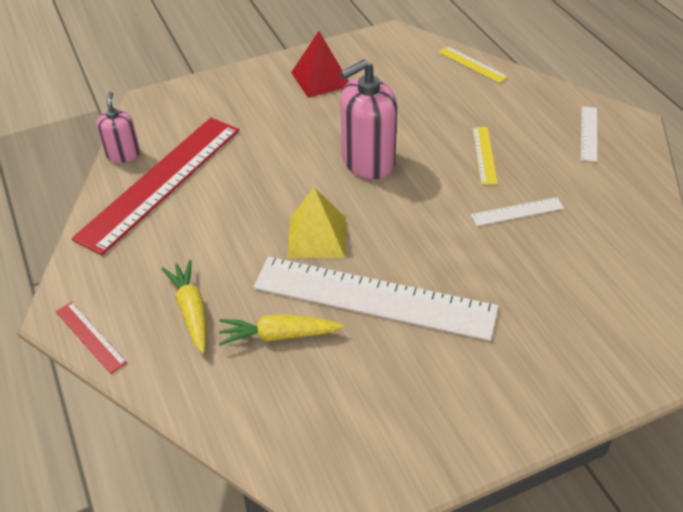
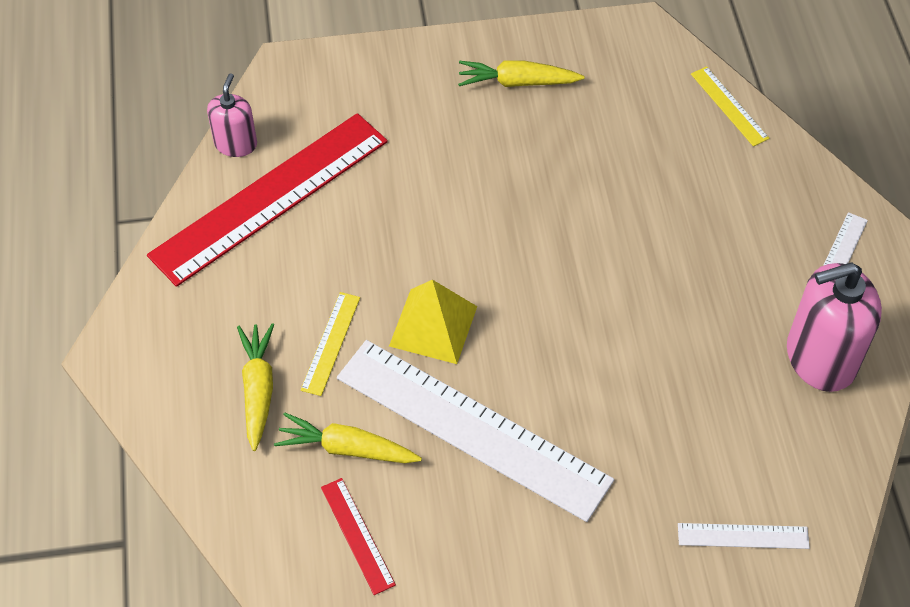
camera: 15 degrees right, 10 degrees up
red ruler [56,302,127,374] -> red ruler moved to [321,478,396,595]
red pyramid [291,31,349,98] -> yellow carrot [458,60,585,87]
pink soap dispenser [340,59,397,179] -> pink soap dispenser moved to [787,262,882,392]
white ruler [471,197,564,226] -> white ruler moved to [678,523,810,549]
yellow ruler [473,127,498,185] -> yellow ruler moved to [300,292,360,396]

